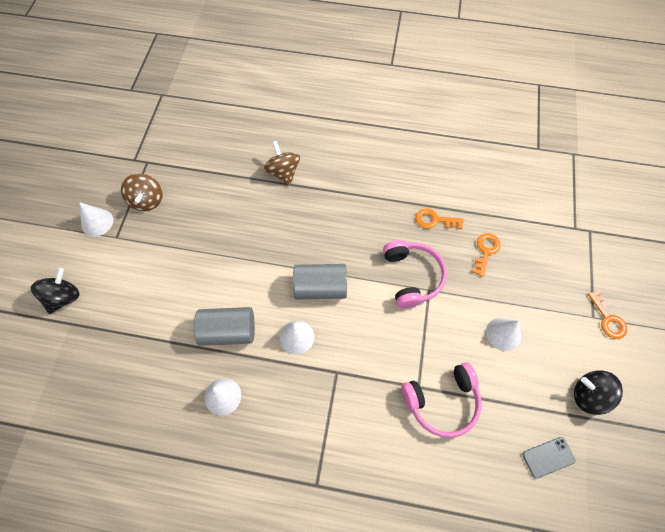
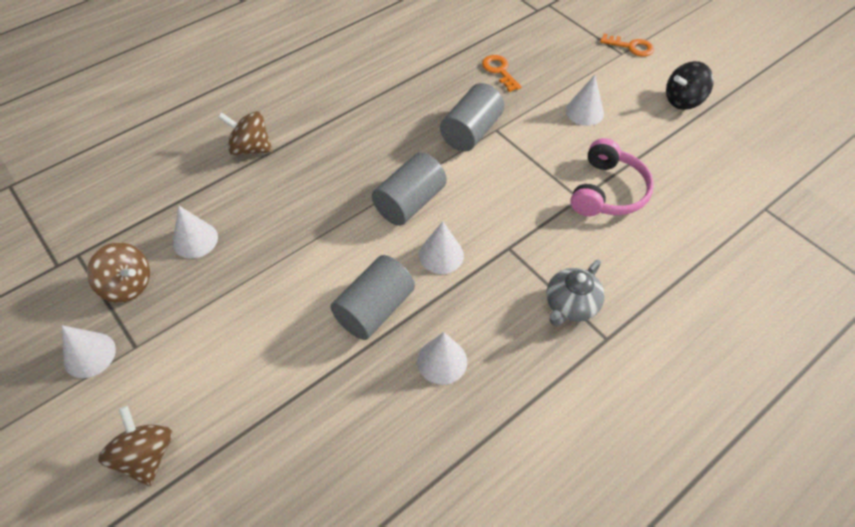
camera: 50 degrees left, 10 degrees down
black spinning top [31,268,79,314] -> brown spinning top [98,406,173,486]
pink headphones [383,240,447,309] -> grey cylinder [440,83,504,152]
orange key [416,208,463,229] -> none
grey phone [522,437,575,479] -> none
none -> white cone [173,206,218,258]
none -> grey teapot [546,260,604,326]

